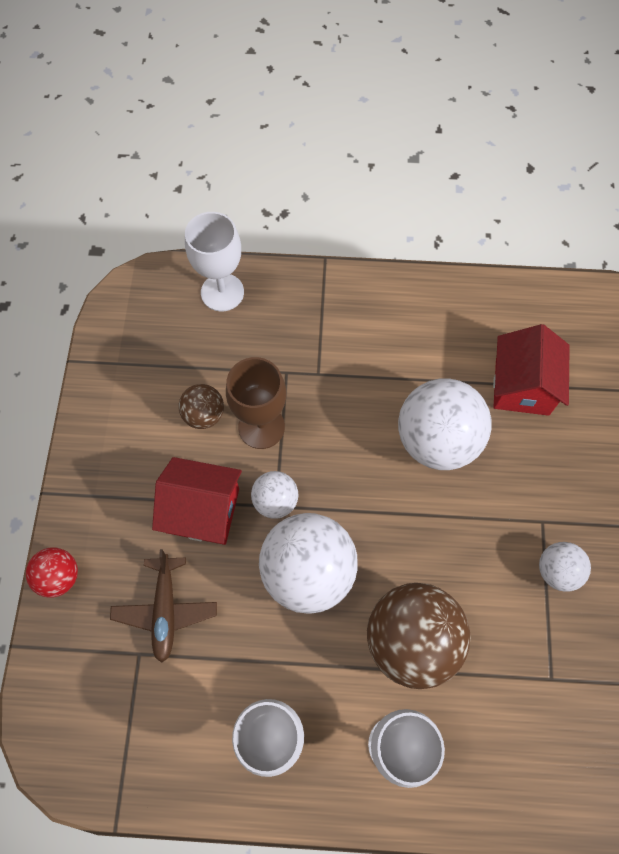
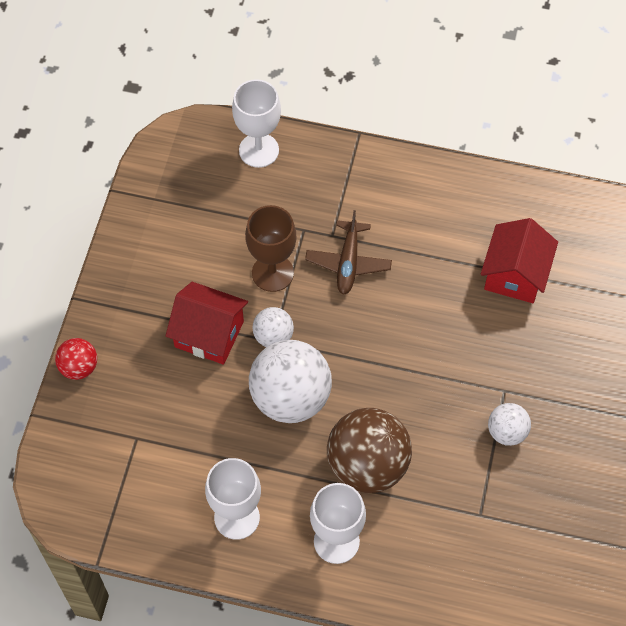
camera: 10 degrees right, 5 degrees down
brown plane [110,549,217,663] -> brown plane moved to [305,210,392,295]
brown ball [179,384,224,429] -> none
white ball [398,378,492,470] -> none

